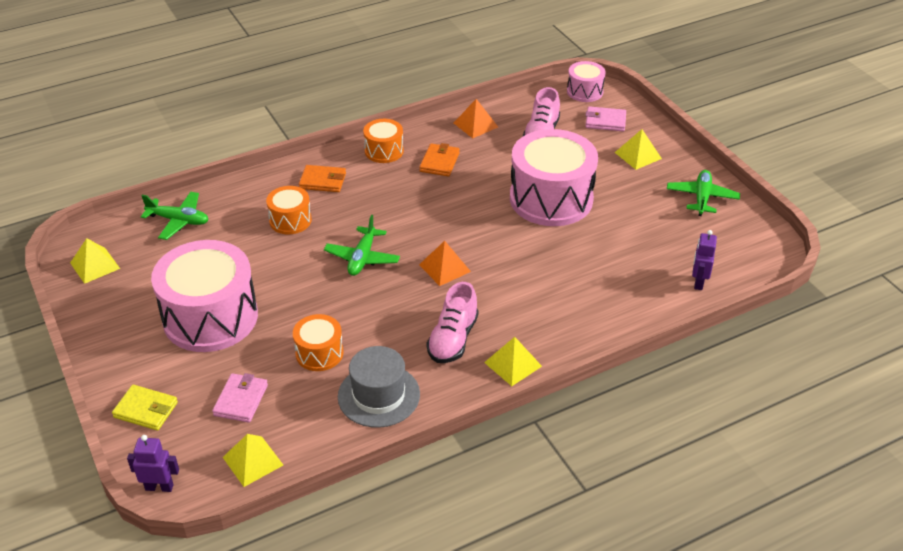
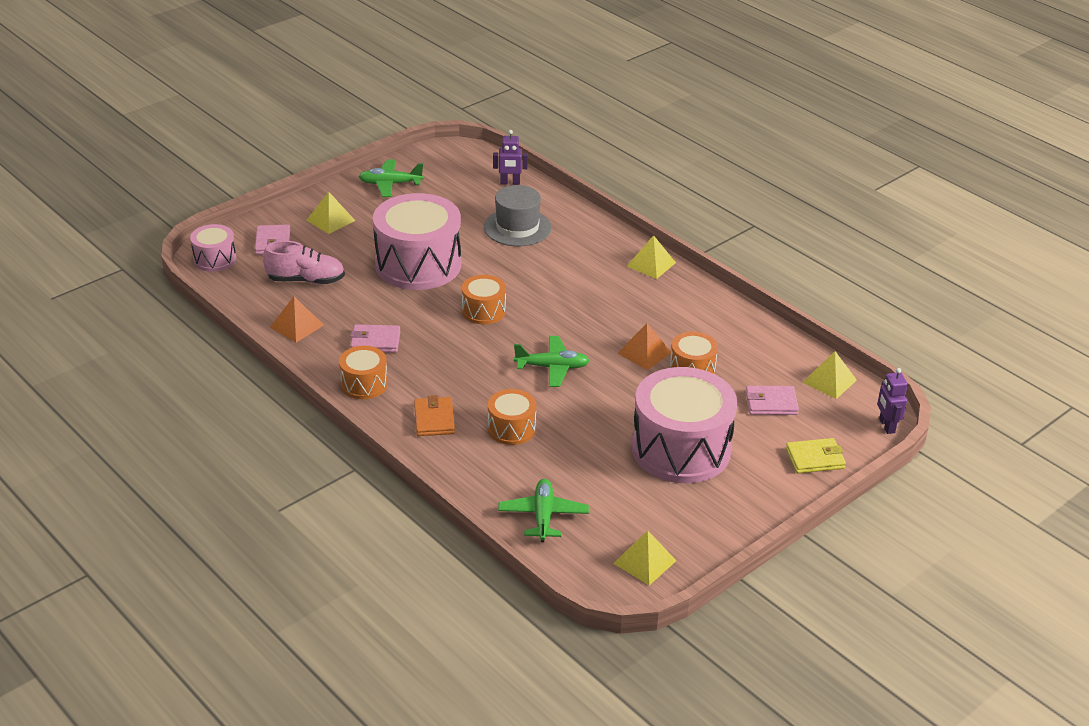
camera: 105 degrees left, 5 degrees down
yellow wallet [112,385,178,431] -> yellow wallet turned 75 degrees clockwise [786,438,846,473]
grey hat [338,346,420,428] -> grey hat moved to [484,185,551,246]
orange wallet [419,143,460,176] -> pink wallet [350,324,400,353]
orange pyramid [419,241,471,286] -> orange pyramid moved to [617,323,671,370]
pink shoe [426,282,478,363] -> none
none -> orange drum [462,275,506,324]

